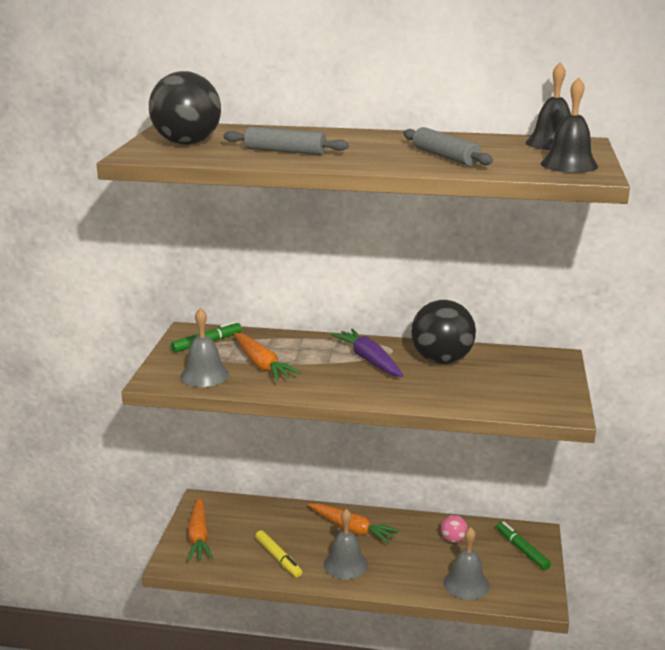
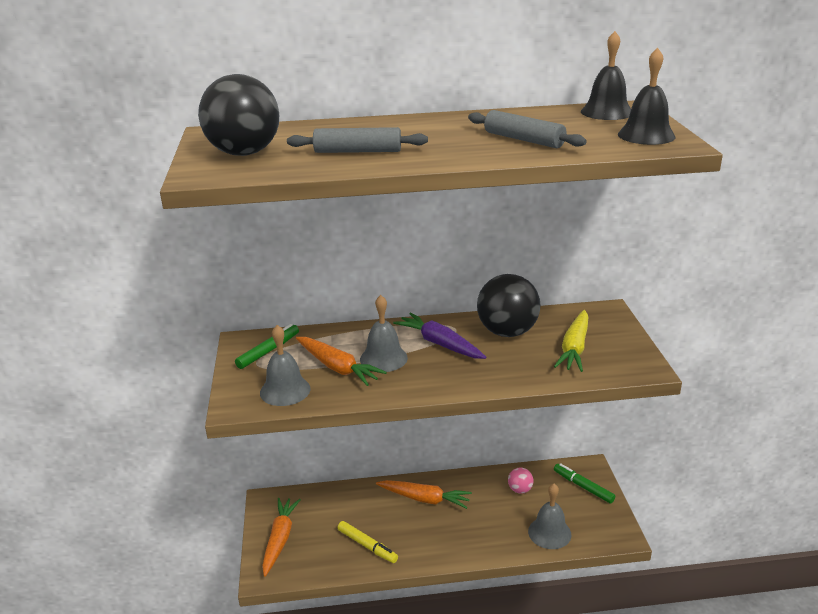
camera: 15 degrees left, 5 degrees up
orange carrot [187,497,213,562] -> orange carrot turned 150 degrees counterclockwise [262,498,301,577]
grey bell [324,509,368,579] -> grey bell moved to [360,295,408,372]
none -> yellow carrot [554,310,588,372]

